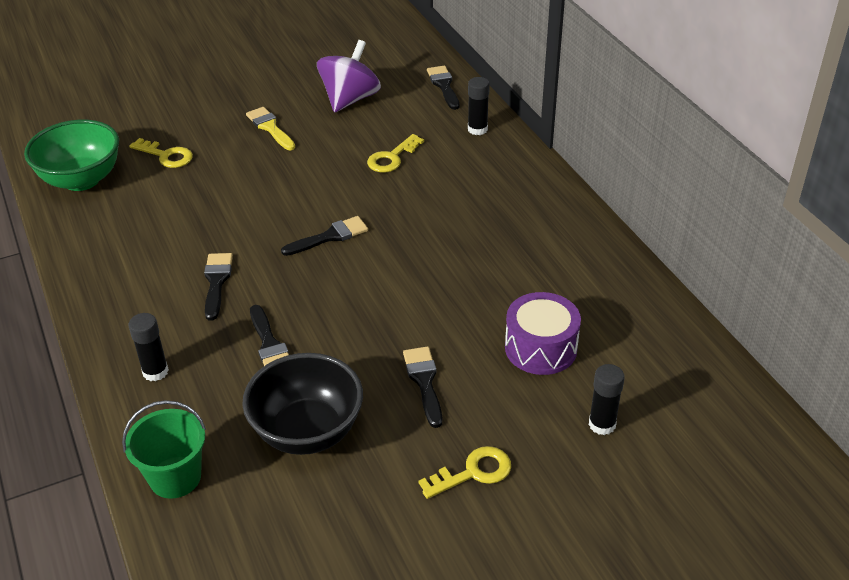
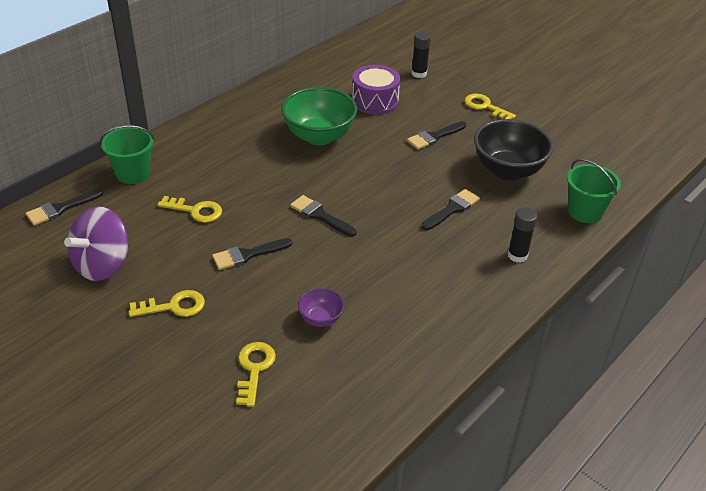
camera: 115 degrees left, 0 degrees up
green bowl [24,120,119,191] -> green bowl moved to [281,87,357,145]
black brush [204,253,233,321] -> black brush moved to [212,238,292,270]
yellow brush [246,107,295,150] -> yellow key [129,290,205,317]
purple spinning top [317,40,381,113] -> purple spinning top turned 60 degrees counterclockwise [64,207,128,281]
black glue stick [468,77,490,135] -> green bucket [100,125,155,184]
none -> purple bowl [298,288,344,327]

